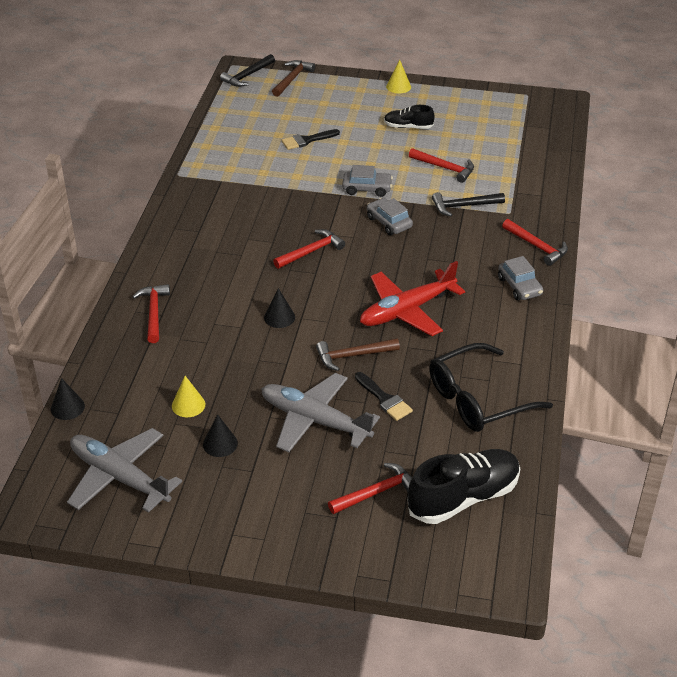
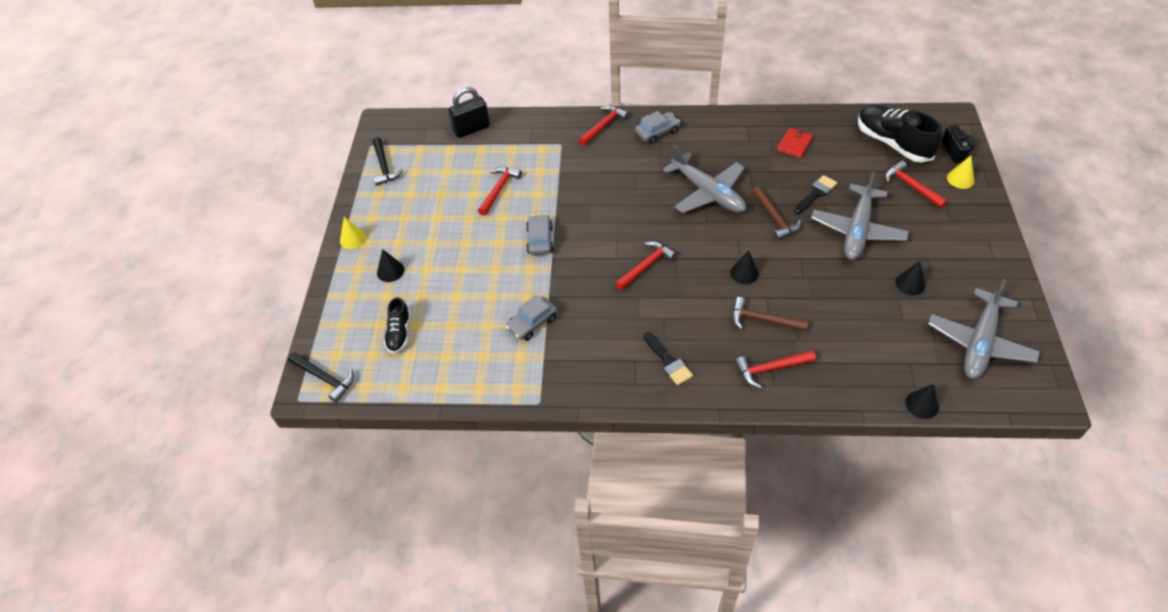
camera: 95 degrees left, 10 degrees up
yellow cone [172,376,205,417] -> yellow cone moved to [947,155,974,189]
brown hammer [272,60,315,97] -> brown hammer moved to [732,297,808,331]
red hammer [273,229,345,269] -> red hammer turned 90 degrees clockwise [615,241,677,290]
black brush [282,129,340,150] -> black brush moved to [643,332,693,385]
red plane [360,261,465,336] -> grey plane [663,145,746,213]
grey car [367,198,413,235] -> grey car moved to [506,295,557,341]
black shoe [384,105,435,129] -> black shoe moved to [384,297,410,354]
black glasses [429,343,553,432] -> red wallet [777,128,813,158]
black hammer [432,192,505,216] -> black hammer moved to [373,137,403,186]
none -> black cone [377,249,404,282]
none -> black padlock [448,87,490,138]
none -> black camera [942,125,975,163]

